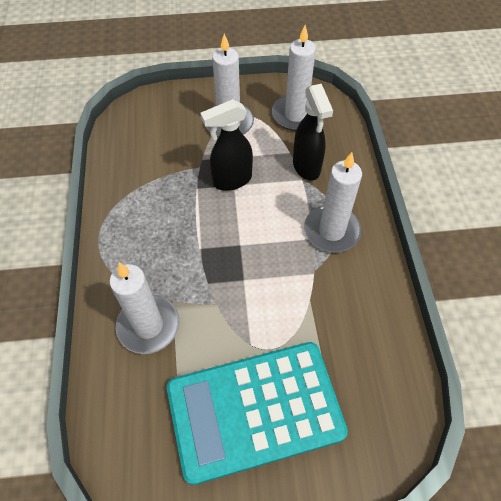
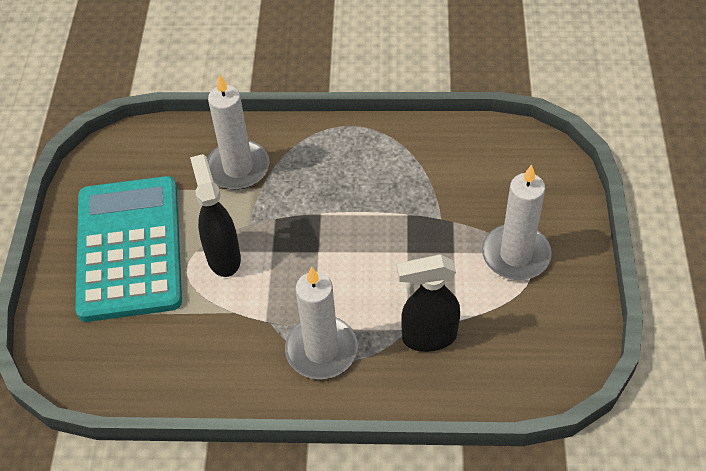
camera: 100 degrees right, 5 degrees down
black spray bottle [200,99,253,191] -> black spray bottle moved to [190,154,241,277]
white candle [272,25,316,131] -> none

